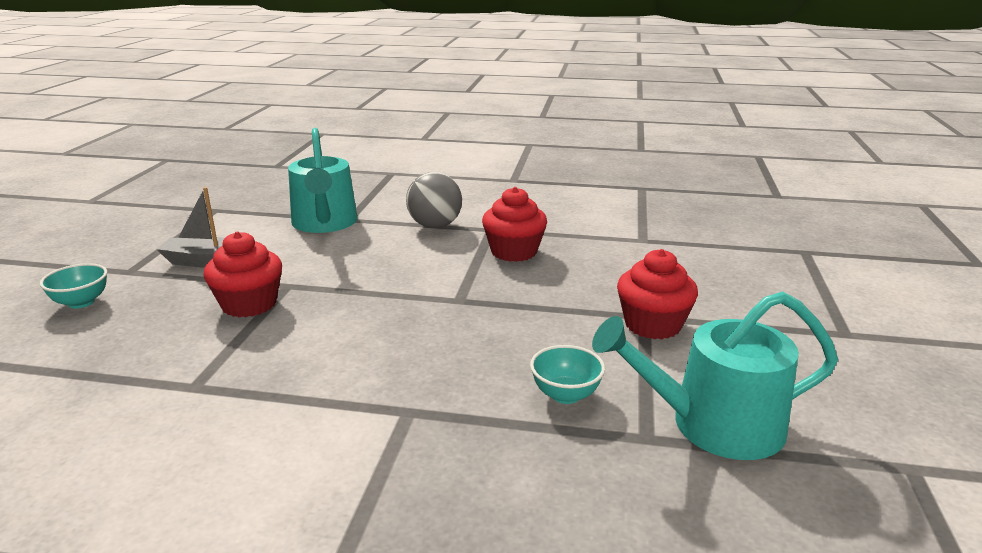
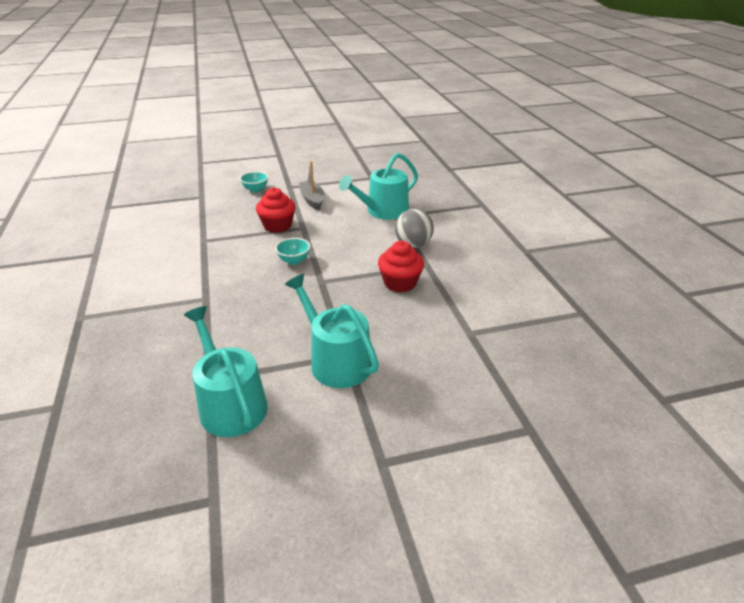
camera: 65 degrees right, 10 degrees up
turquoise bowl [530,345,605,404] -> turquoise bowl moved to [275,238,310,265]
red cupcake [617,249,698,339] -> turquoise watering can [285,274,379,388]

